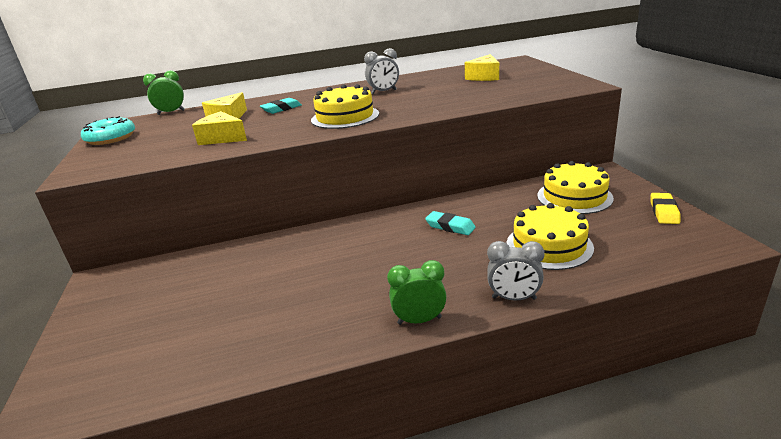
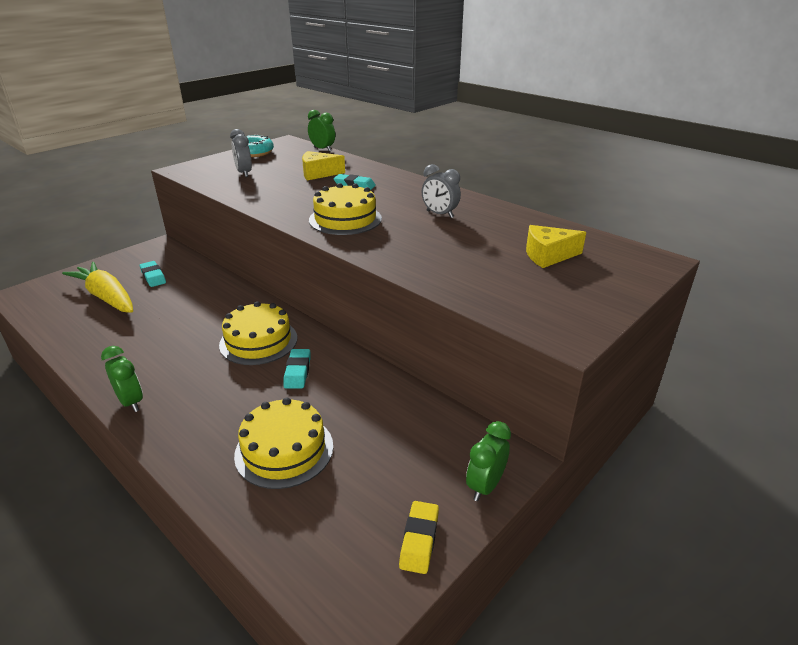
camera: 55 degrees right, 5 degrees up
yellow cheese [192,111,247,145] -> none
grey clock [487,241,545,300] -> grey clock moved to [230,129,252,177]
yellow cake [537,161,614,214] -> yellow cake moved to [219,301,297,365]
yellow eraser [651,193,680,224] -> yellow eraser turned 60 degrees counterclockwise [399,501,439,574]
none -> yellow carrot [62,262,133,313]
none -> turquoise eraser [140,261,166,287]
none -> green clock [466,421,511,501]

